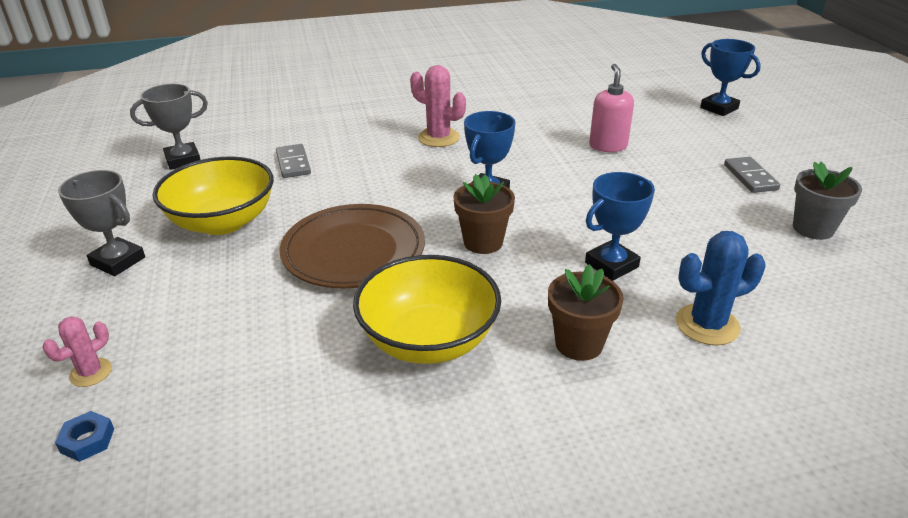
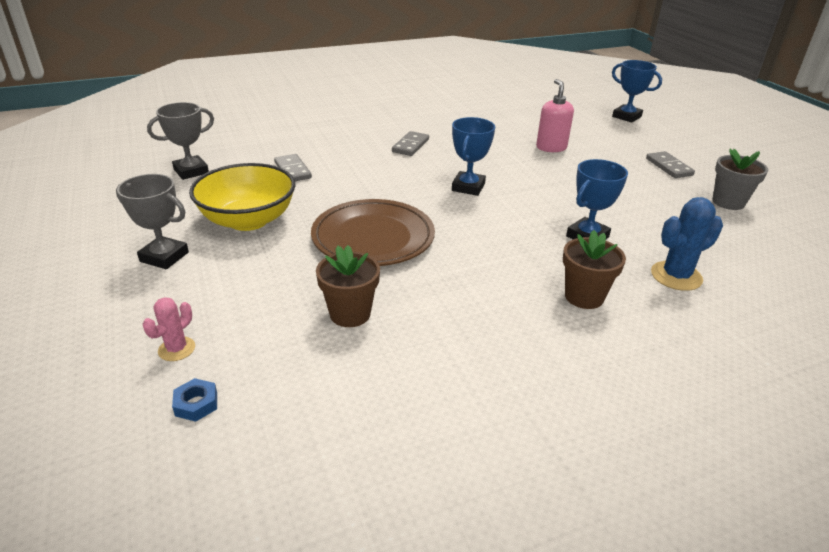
camera: 10 degrees left, 0 degrees up
yellow bowl [353,255,501,364] -> none
pink cactus [410,65,466,147] -> grey domino [392,131,429,156]
brown flower pot [453,174,515,254] -> brown flower pot moved to [316,245,380,327]

